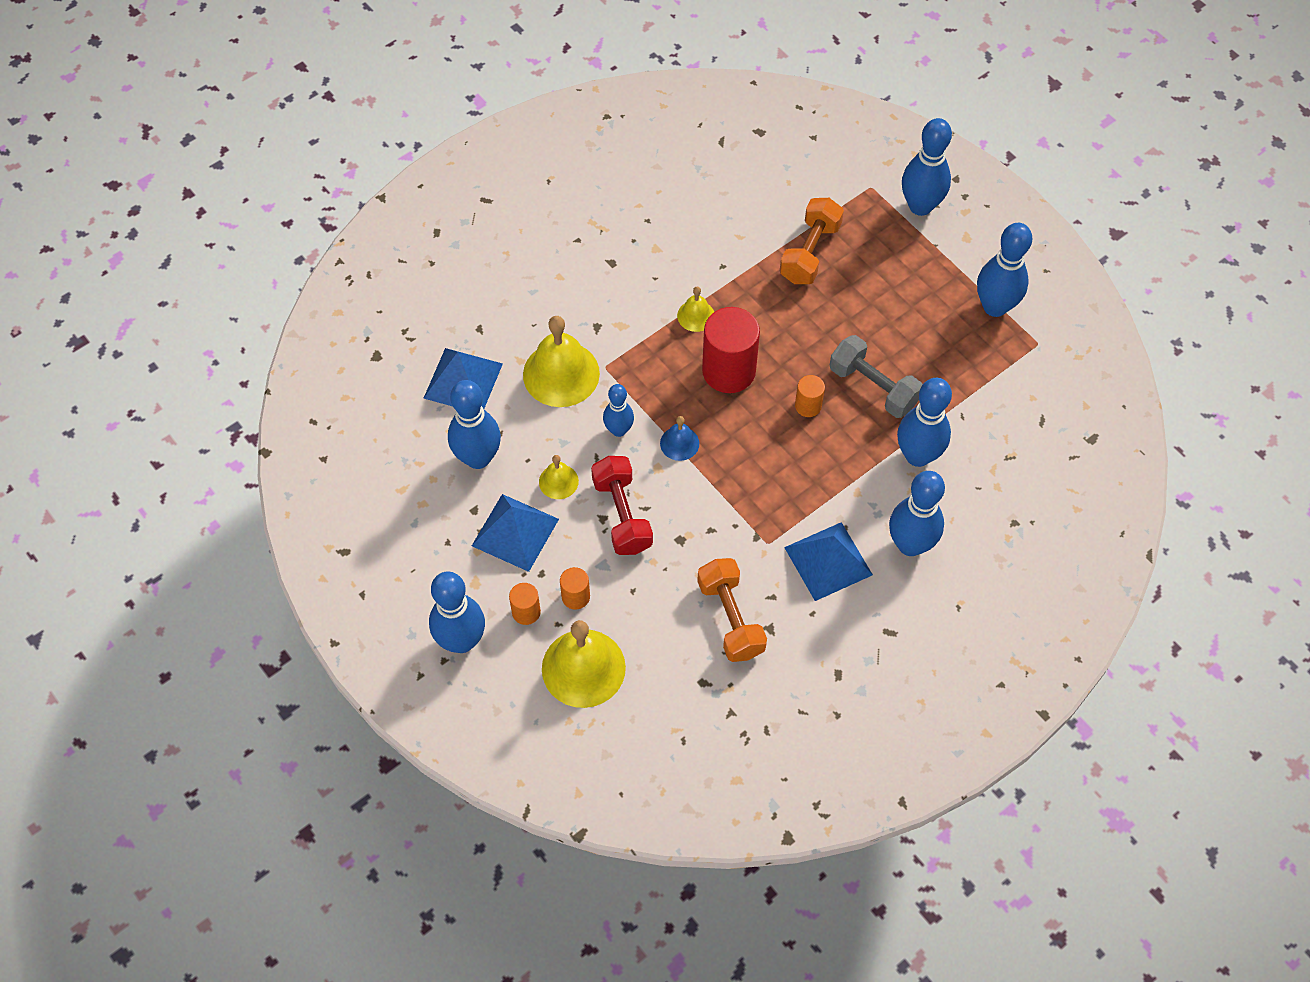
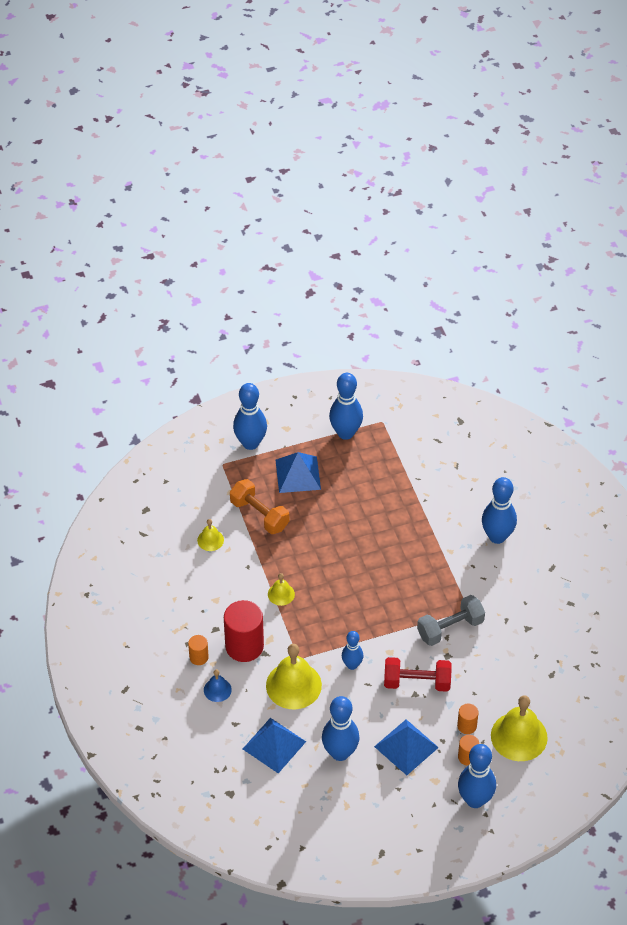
camera: 70 degrees left, 10 degrees down
yellow bell [539,455,579,499] -> yellow bell moved to [197,519,224,551]
blue bell [660,416,699,461] -> blue bell moved to [204,669,232,702]
orange dumbbell [697,558,767,662] -> none
red cylinder [702,307,760,393] -> red cylinder moved to [224,600,264,662]
blue pyramid [784,522,873,601] -> blue pyramid moved to [276,452,321,493]
orange cylinder [795,375,825,417] -> orange cylinder moved to [188,635,209,665]
grey dumbbell [830,335,923,418] -> grey dumbbell moved to [417,595,485,646]
blue bowling pin [897,378,952,467] -> none

